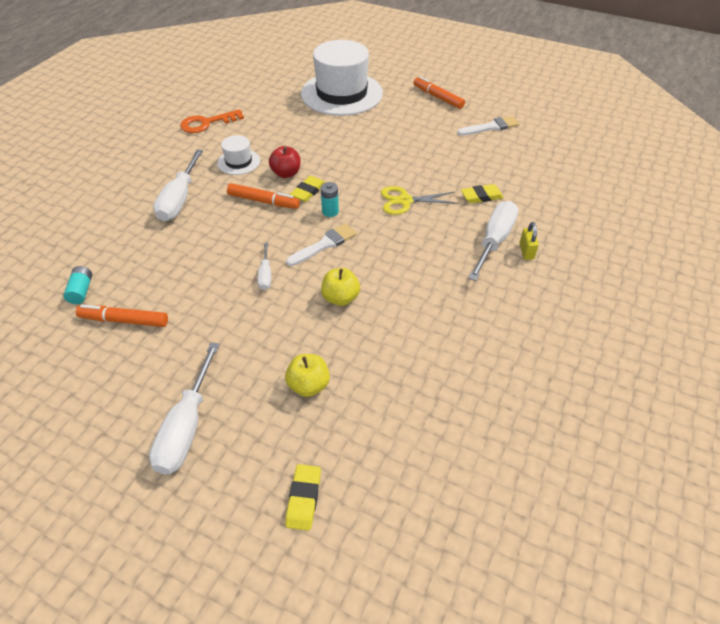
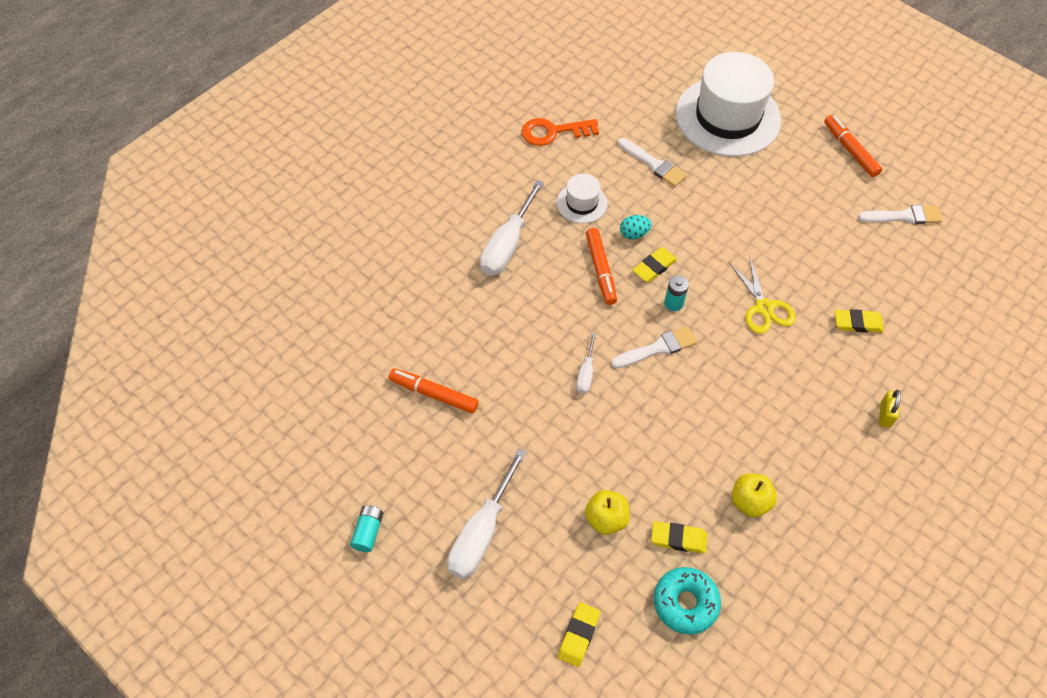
camera: 15 degrees right, 10 degrees up
turquoise battery [63,266,92,304] -> turquoise battery moved to [350,505,383,552]
orange marker [227,183,300,209] -> orange marker turned 45 degrees clockwise [586,228,617,305]
red apple [269,146,301,178] -> turquoise egg [620,215,652,239]
yellow apple [321,268,360,306] -> yellow apple moved to [732,473,777,517]
yellow scissors [381,186,458,215] -> yellow scissors turned 120 degrees counterclockwise [729,258,796,334]
white screwdriver [468,201,519,281] -> none
none -> white brush [618,138,687,187]
none -> yellow eraser [651,521,707,554]
none -> turquoise donut [654,567,721,634]

